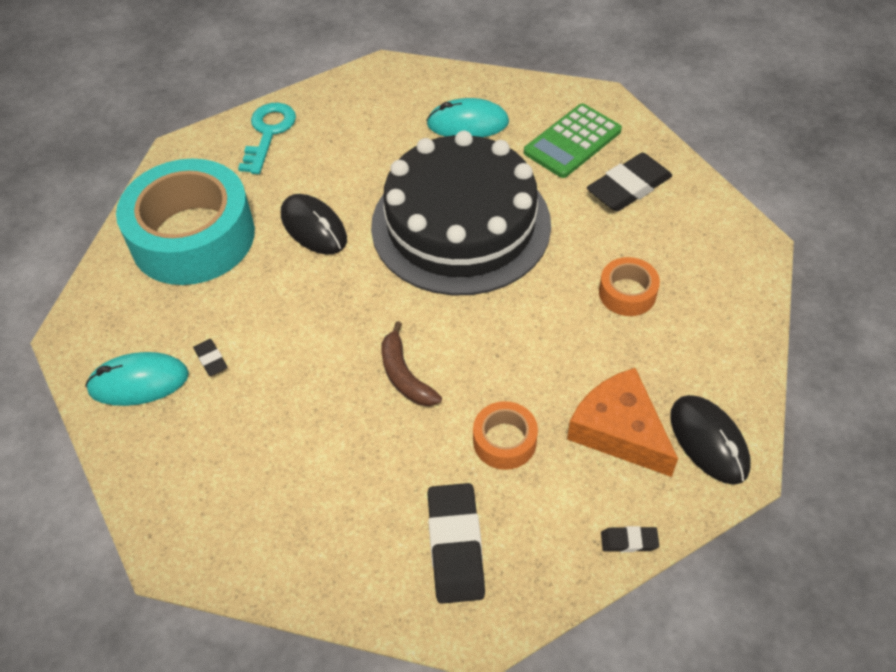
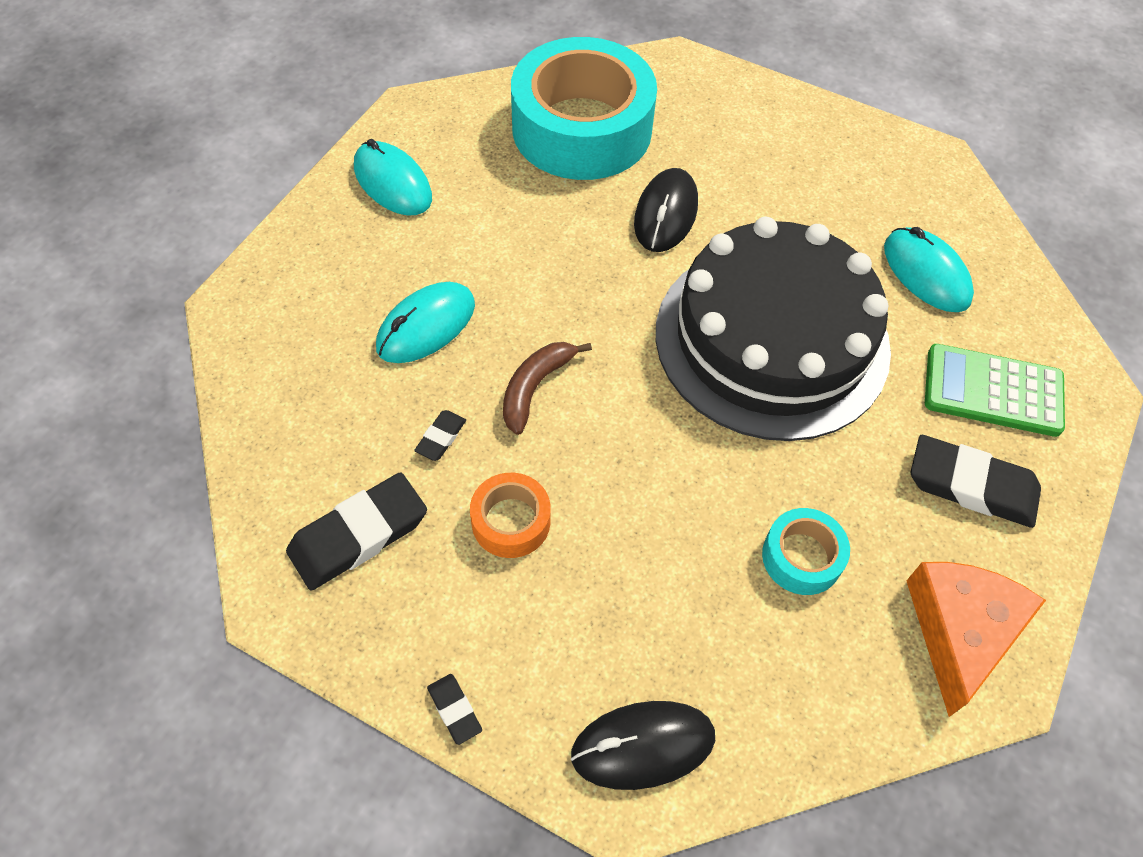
camera: 55 degrees right, 5 degrees up
black eraser [193,339,228,376] -> black eraser moved to [414,410,466,461]
turquoise key [238,103,296,174] -> none
orange cheese [567,368,678,477] -> orange cheese moved to [906,562,1046,717]
orange tape [599,257,660,316] -> turquoise tape [762,508,850,595]
black mouse [670,395,751,485] -> black mouse turned 45 degrees clockwise [571,701,715,790]
none -> turquoise mouse [376,282,475,363]

